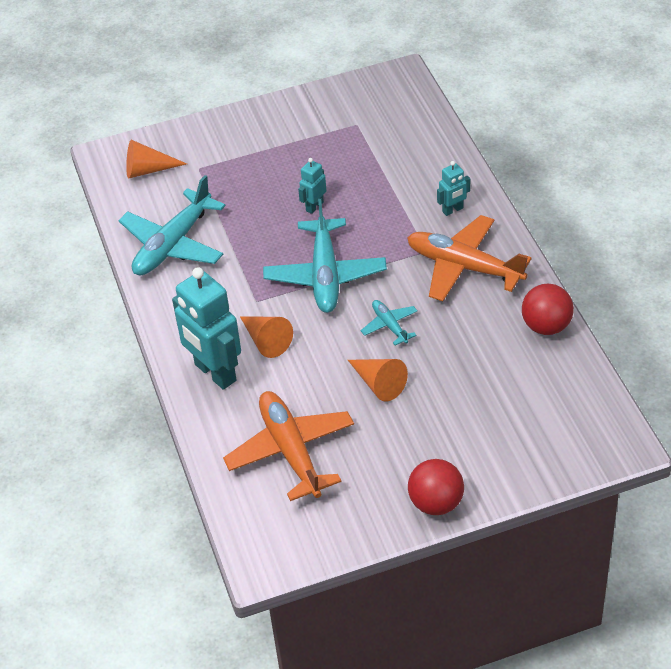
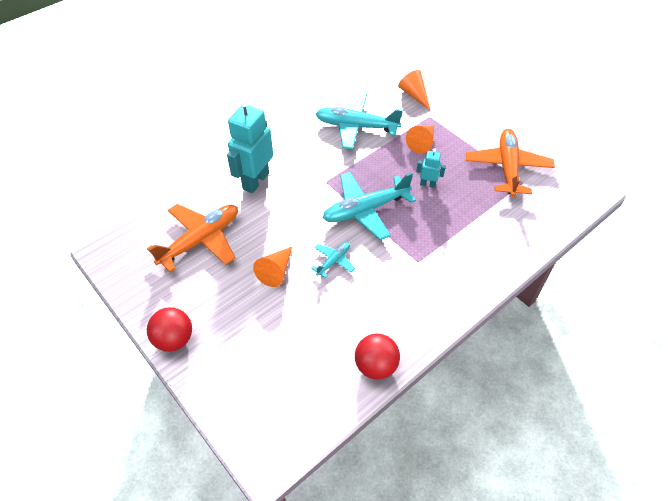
camera: 65 degrees right, 5 degrees up
orange cone [240,316,293,358] -> orange cone moved to [406,126,434,154]
orange plane [407,215,532,301] -> orange plane moved to [466,129,555,197]
turquoise robot [437,161,470,216] -> none

